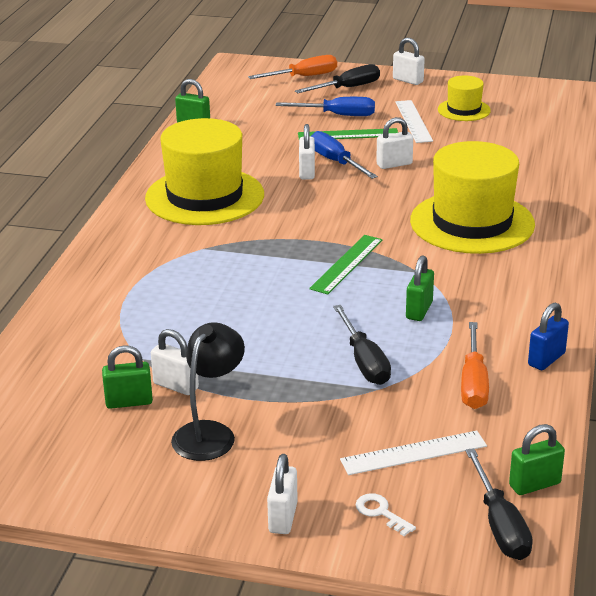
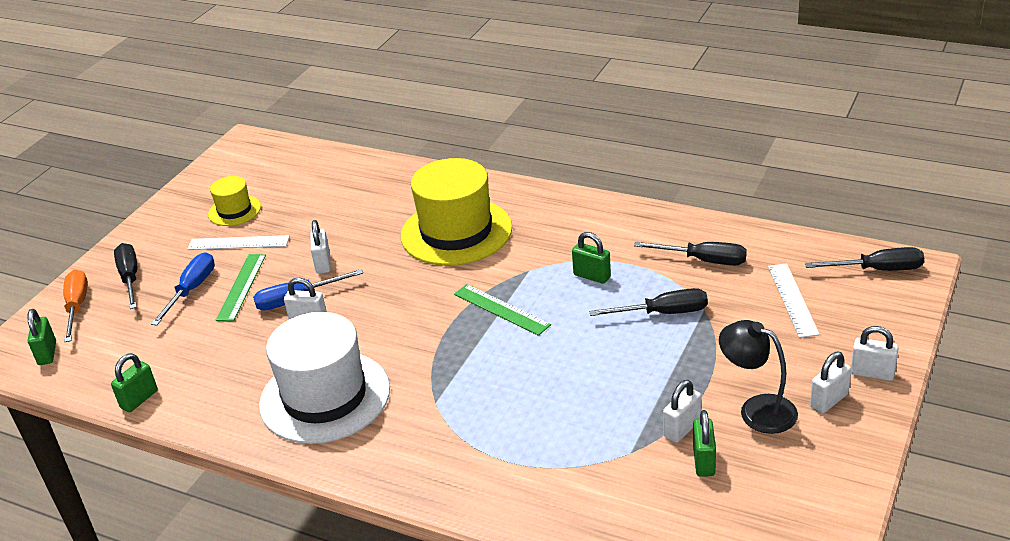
camera: 75 degrees left, 5 degrees up
yellow hat [145,118,264,225] -> white hat [259,312,390,444]
white key [355,493,416,536] -> none
white padlock [393,38,425,85] -> white padlock moved to [810,352,851,413]
orange screwdriver [461,322,489,409] -> black screwdriver [634,242,747,266]
green padlock [509,424,565,495] -> green padlock moved to [27,309,56,365]
blue padlock [528,303,569,370] -> none

